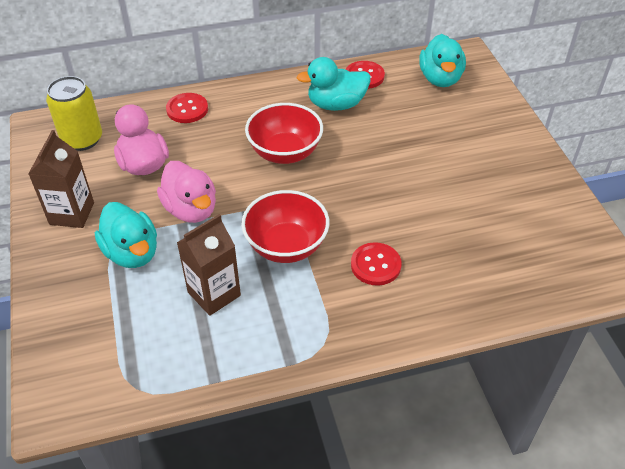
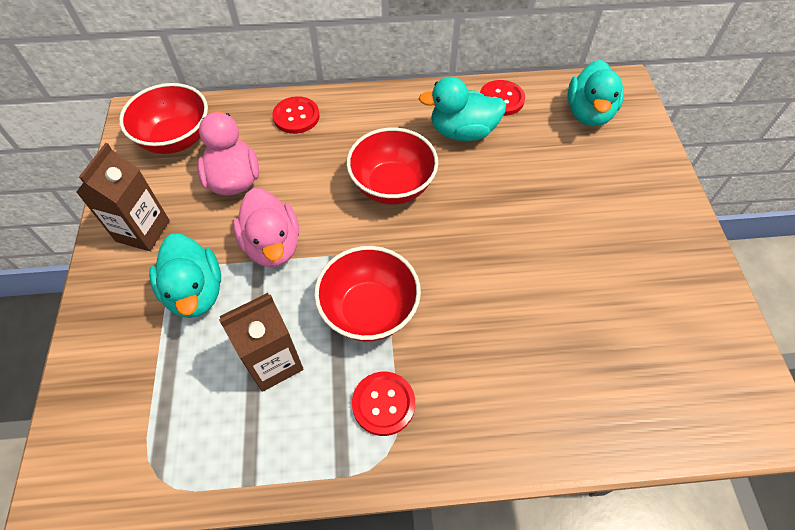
camera: 10 degrees right, 10 degrees up
yellow can [46,76,102,151] -> red bowl [119,83,208,154]
red button [351,242,402,286] -> red button moved to [352,372,415,436]

